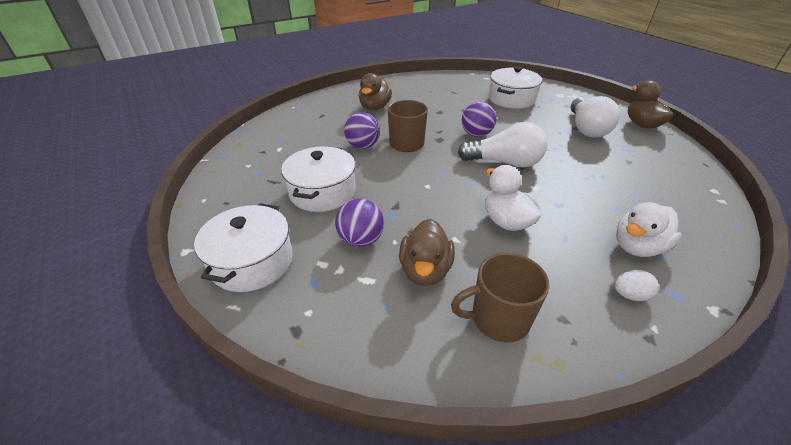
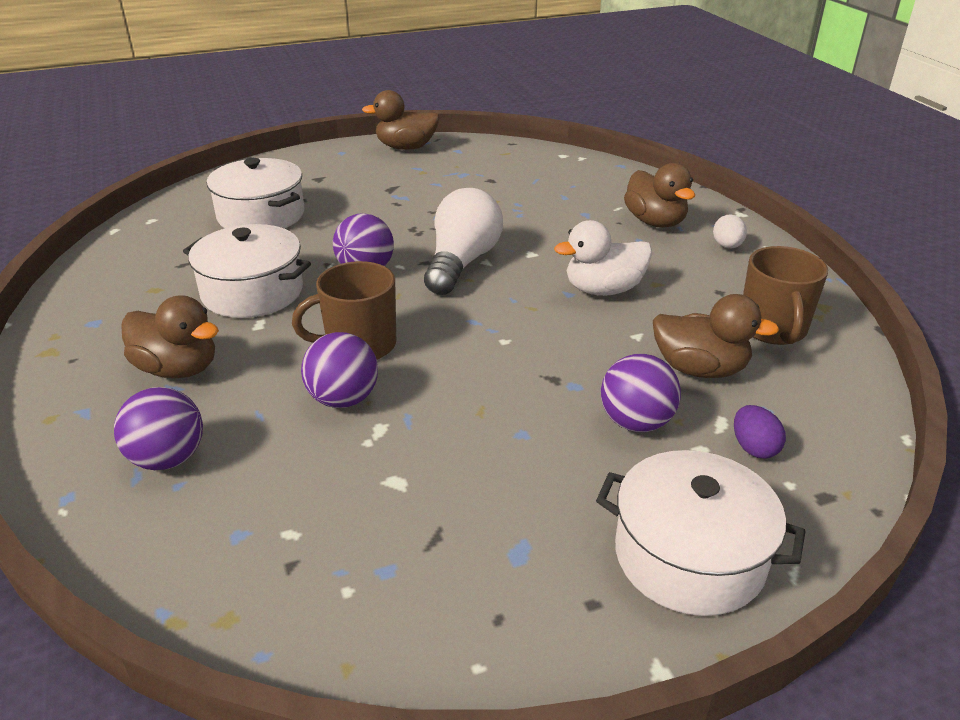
camera: 80 degrees left, 5 degrees down
white pot [281,146,355,212] -> white pot moved to [183,224,311,318]
white light bulb [571,96,620,138] -> none
white duck [616,202,682,257] -> brown duck [624,163,695,228]
none -> purple ball [114,387,203,470]
none -> purple egg [734,405,786,458]

